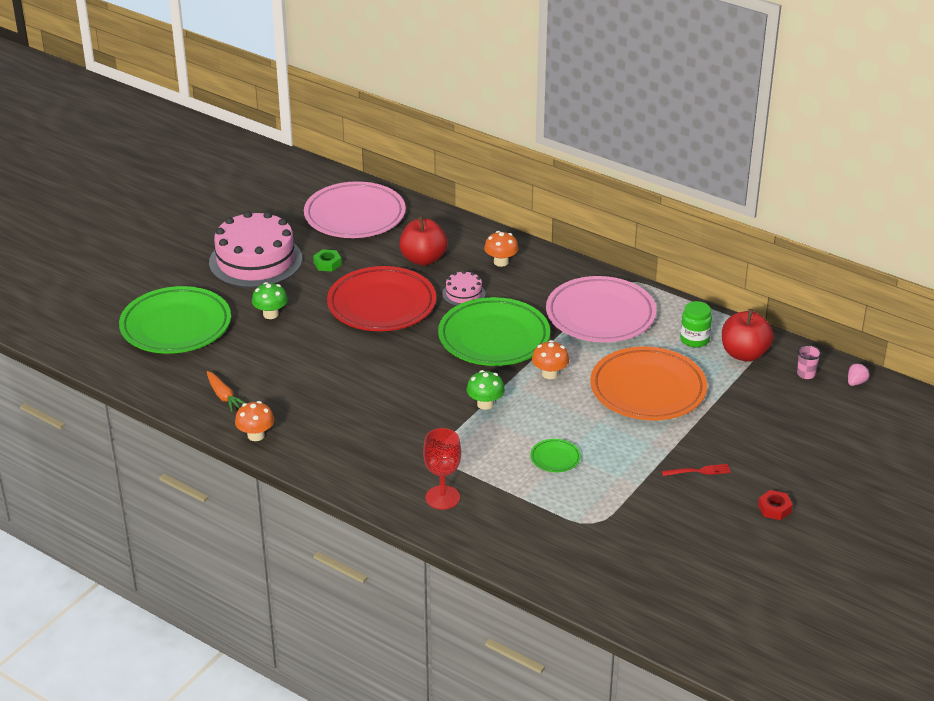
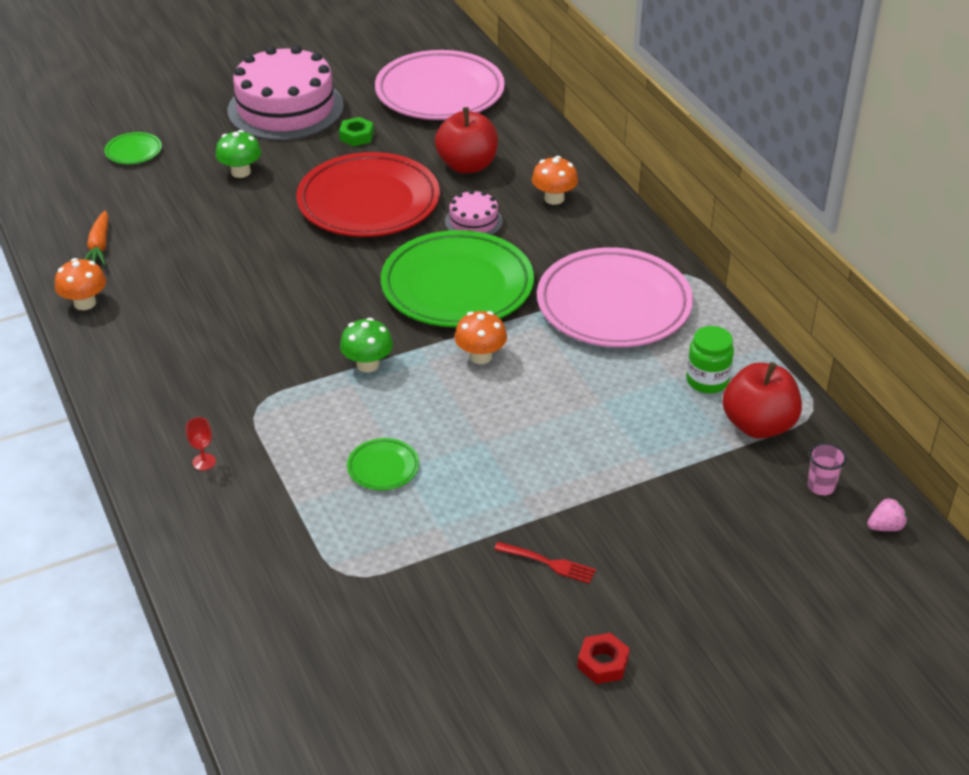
camera: 30 degrees right, 5 degrees up
green plate [119,286,231,354] -> green plate [104,132,162,164], size x0.41
red goblet [423,428,461,510] -> red goblet [186,417,216,471], size x0.48
orange plate [590,346,707,420] -> none

